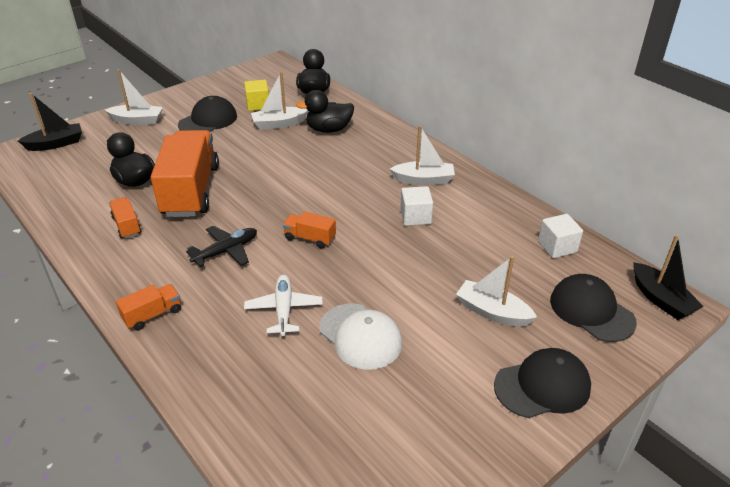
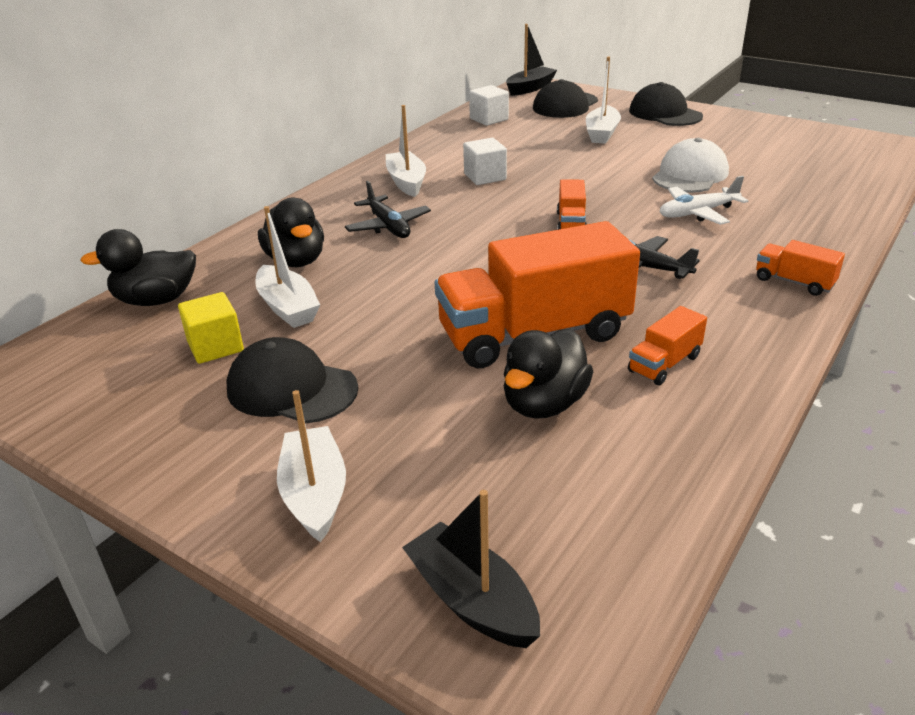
camera: 105 degrees left, 5 degrees down
none -> black plane [345,181,431,238]

